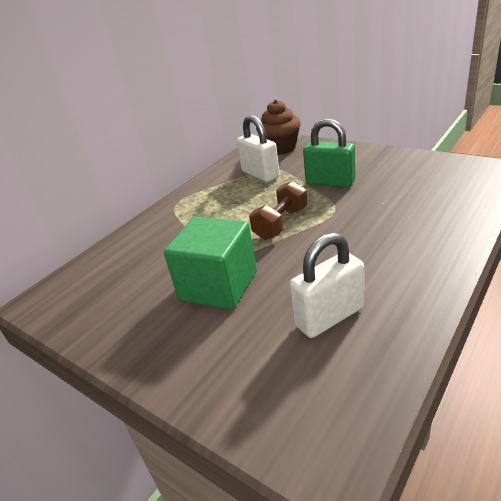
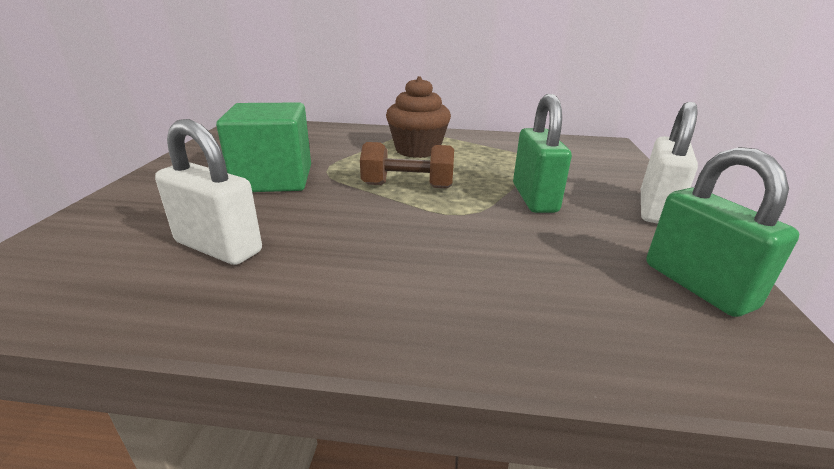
camera: 55 degrees right, 5 degrees down
white padlock [237,115,280,182] -> white padlock moved to [641,102,698,224]
brown cupcake [256,100,301,155] -> brown cupcake moved to [386,76,451,158]
none -> green padlock [646,147,799,317]

